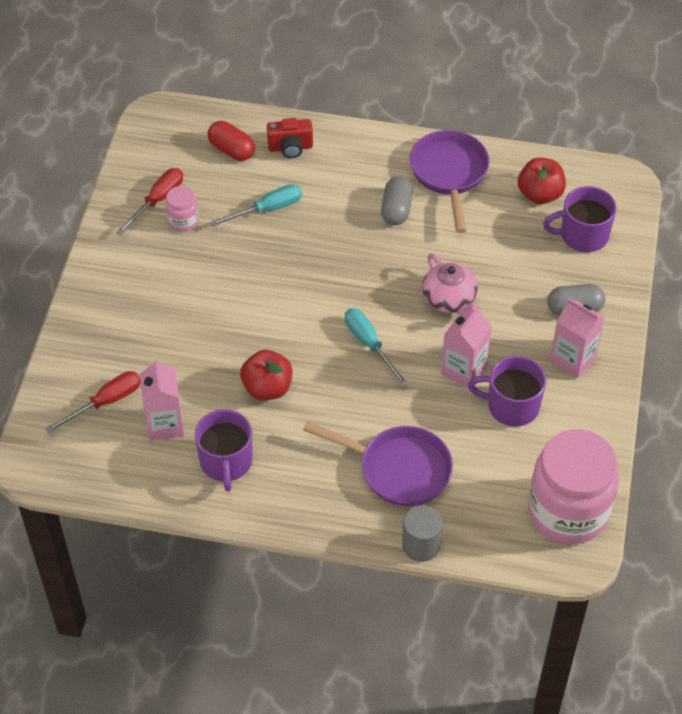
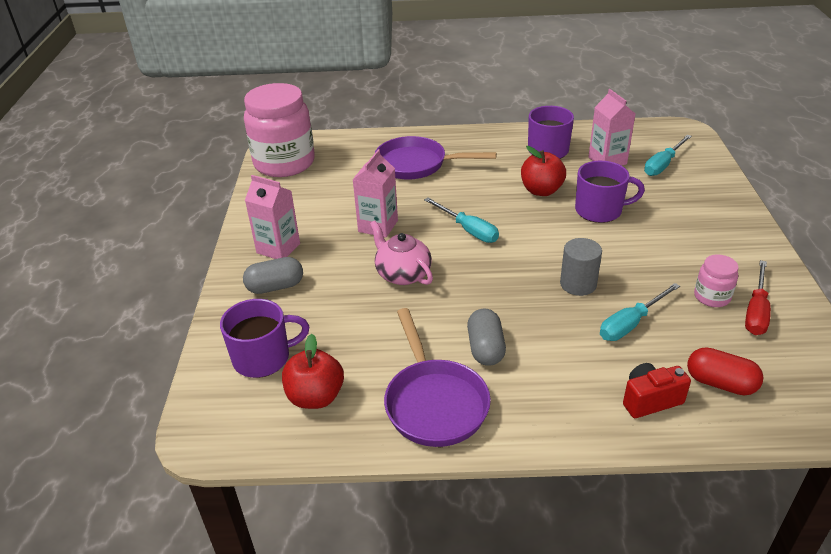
camera: 170 degrees right, 15 degrees down
red screwdriver [45,371,141,433] -> turquoise screwdriver [644,135,692,176]
grey cylinder [402,505,442,562] -> grey cylinder moved to [560,238,602,296]
purple mug [468,356,546,427] -> purple mug moved to [575,161,645,223]

